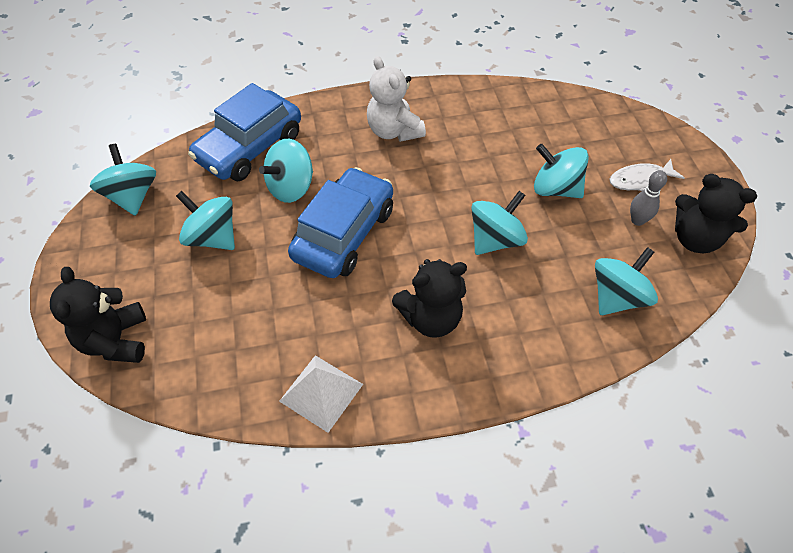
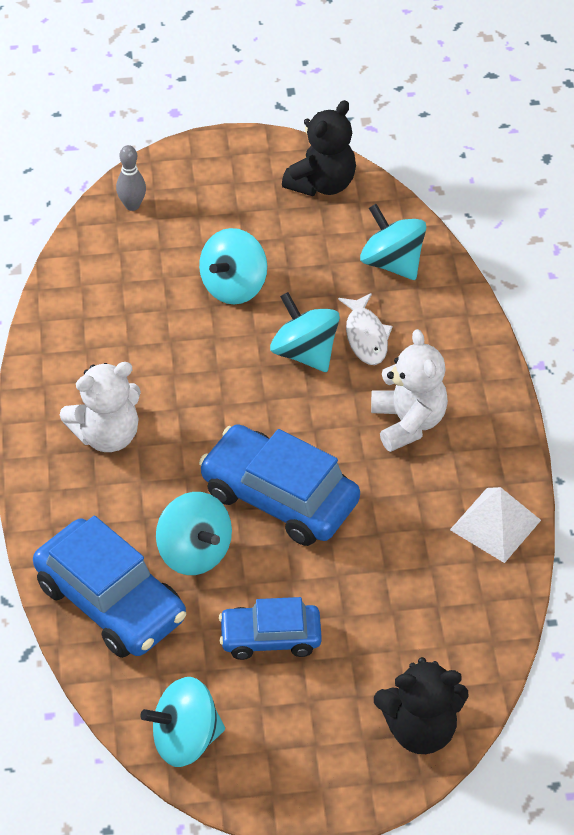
camera: 85 degrees left, 5 degrees down
turquoise spinning top [176,191,235,250] -> blue car [219,597,322,660]
black teddy bear [392,259,467,338] -> white teddy bear [371,329,448,452]
white fish [609,159,684,191] -> white fish moved to [338,293,393,365]
grey bowling pin [630,170,667,226] -> grey bowling pin moved to [116,145,146,211]

